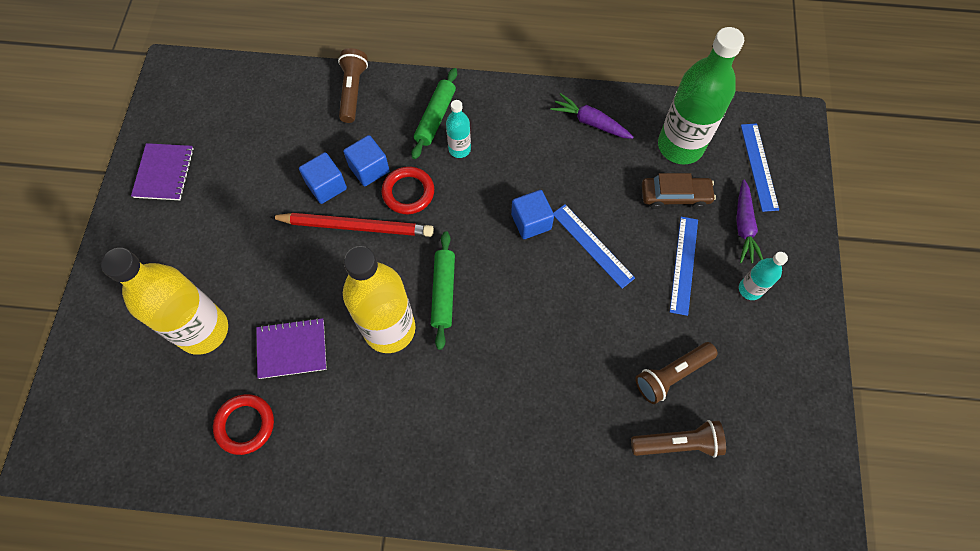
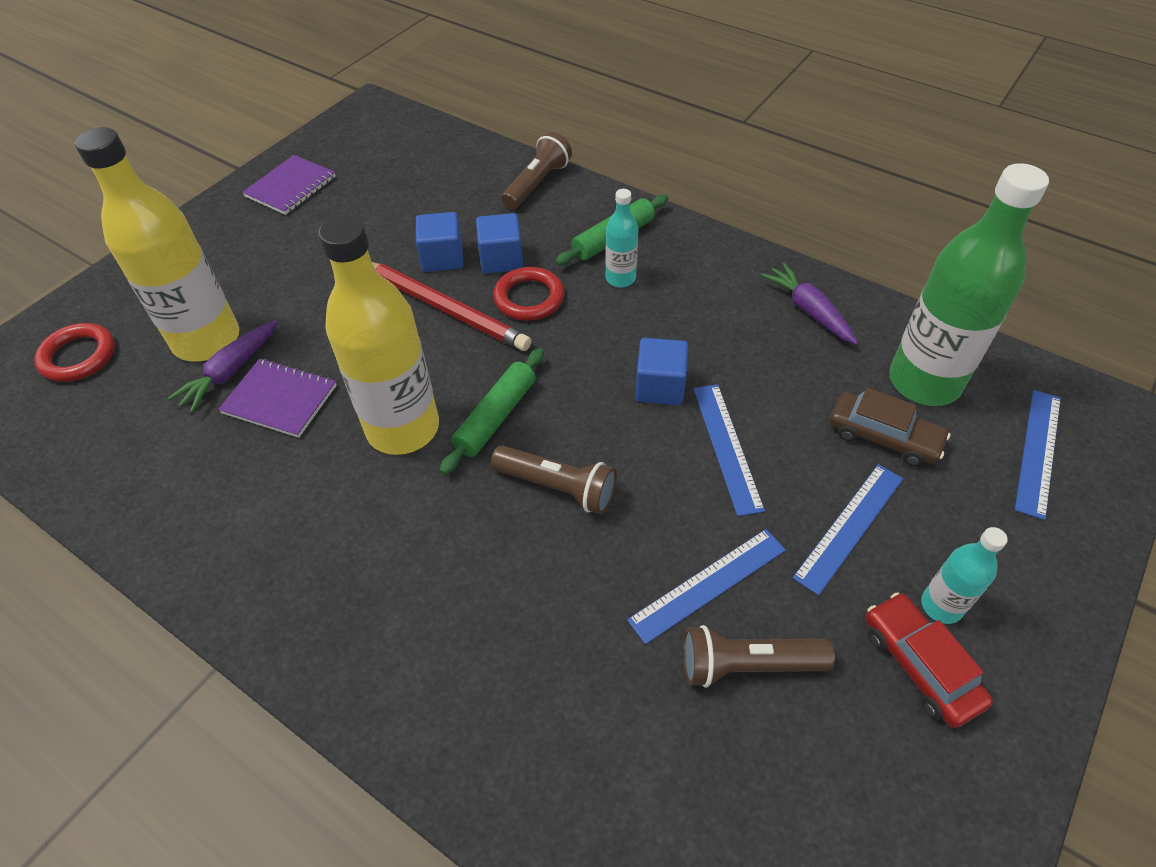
camera: 30 degrees right, 15 degrees down
red ring [213,394,274,455] -> red ring moved to [34,323,115,382]
brown flashlight [631,420,726,457] -> brown flashlight moved to [491,445,617,514]
purple carrot [736,180,763,263] -> purple carrot moved to [167,320,277,413]
none -> blue ruler [627,529,786,644]
none -> red car [866,592,993,728]

